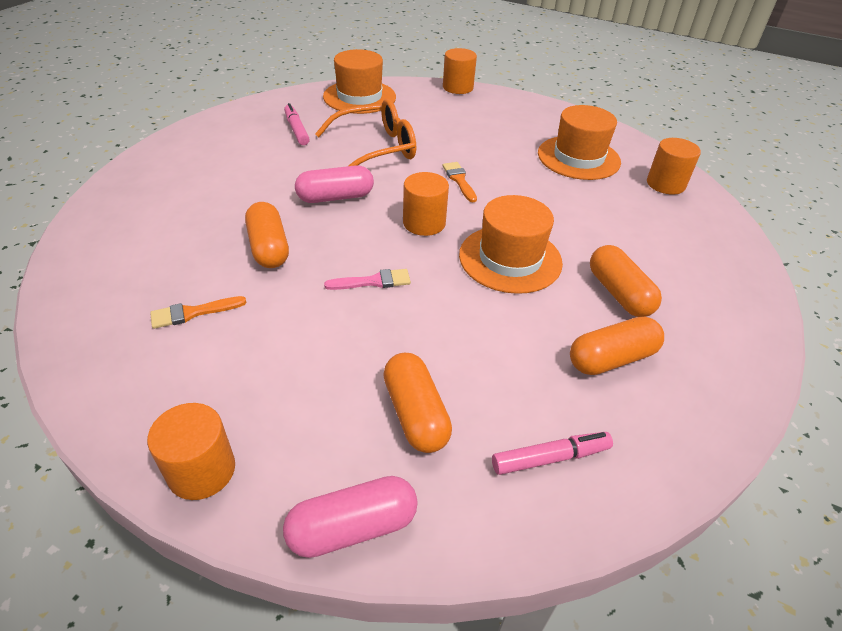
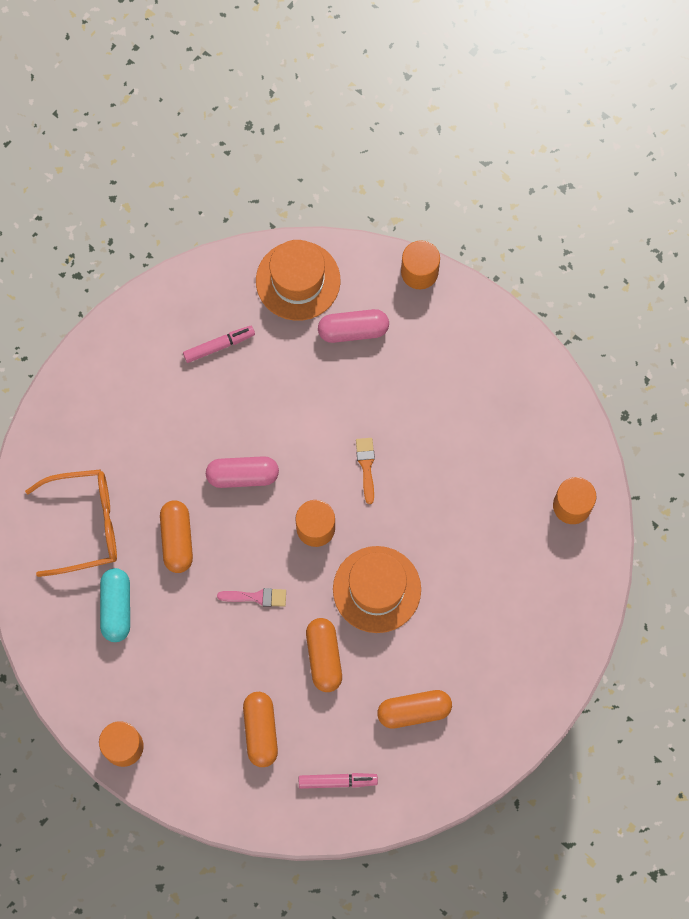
camera: 15 degrees right, 30 degrees up
orange brush [150,296,247,329] -> turquoise capsule [100,568,130,642]
pink capsule [283,476,418,558] -> pink capsule moved to [318,309,389,343]
pink marker [284,103,310,145] -> pink marker turned 75 degrees clockwise [183,326,255,363]
orange glasses [315,99,416,166] -> orange glasses moved to [25,469,117,577]
orange hat [538,105,621,180] -> none
orange capsule [590,245,662,317] -> orange capsule moved to [306,618,342,692]

